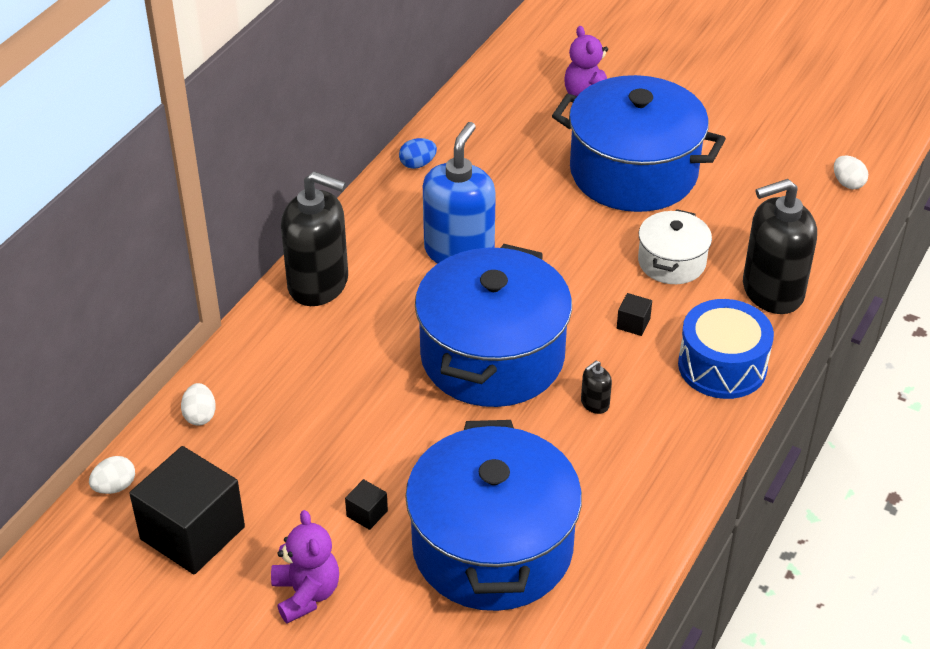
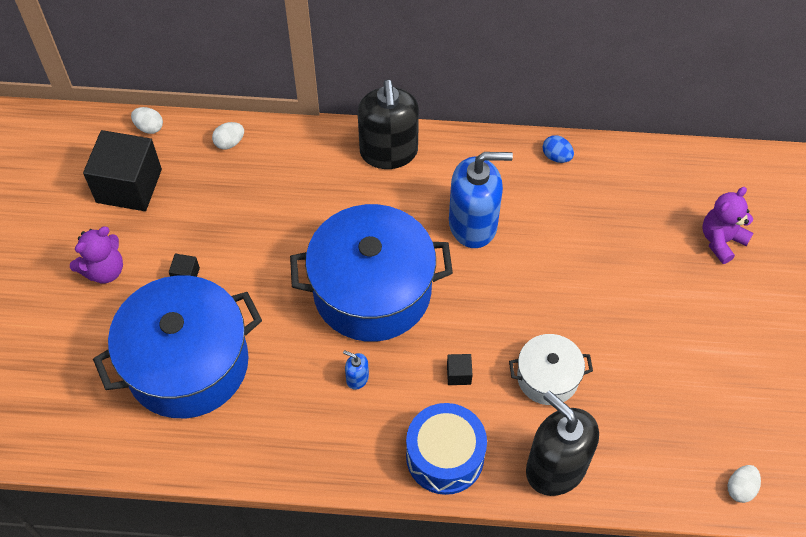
camera: 65 degrees right, 15 degrees up
blue pot [552,75,726,212] -> none
black soap dispenser [581,360,612,414] -> blue soap dispenser [343,350,369,390]

